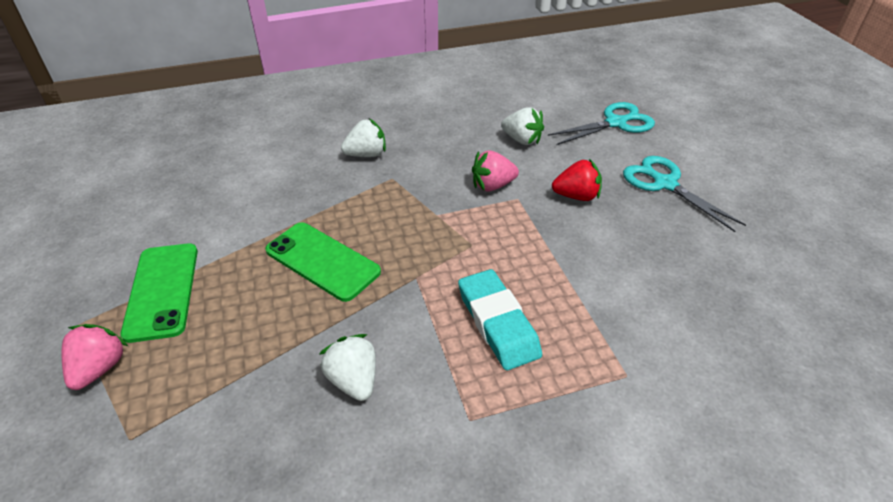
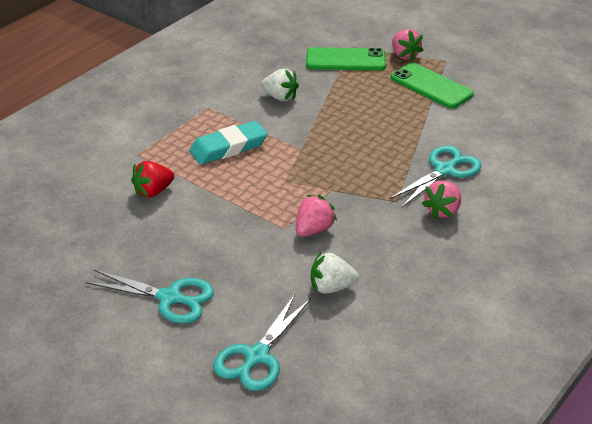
camera: 145 degrees right, 5 degrees down
green phone [265,222,381,302] -> green phone moved to [306,47,386,71]
white strawberry [341,119,386,157] -> pink strawberry [422,181,461,219]
turquoise eraser [458,269,542,370] -> turquoise eraser turned 60 degrees counterclockwise [189,121,268,165]
red strawberry [552,159,602,201] -> red strawberry moved to [131,161,174,198]
none -> turquoise scissors [389,146,482,207]

